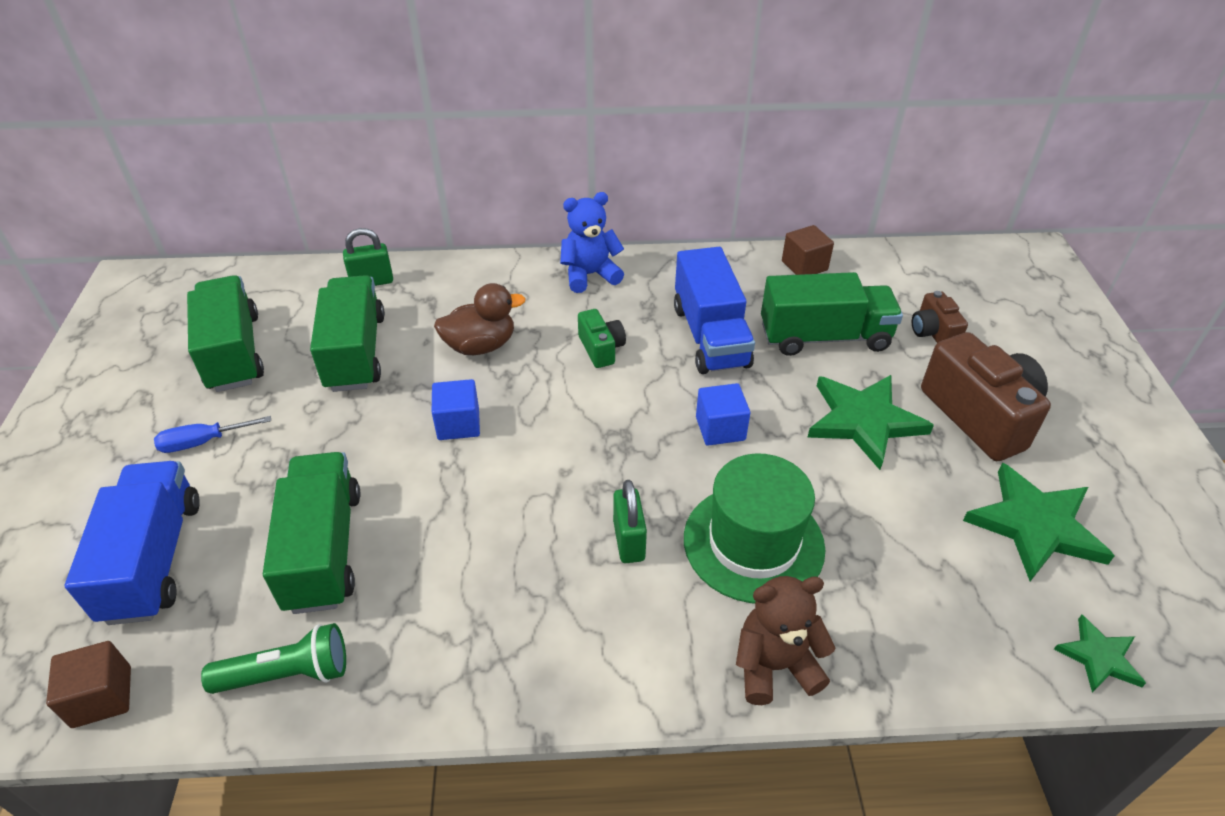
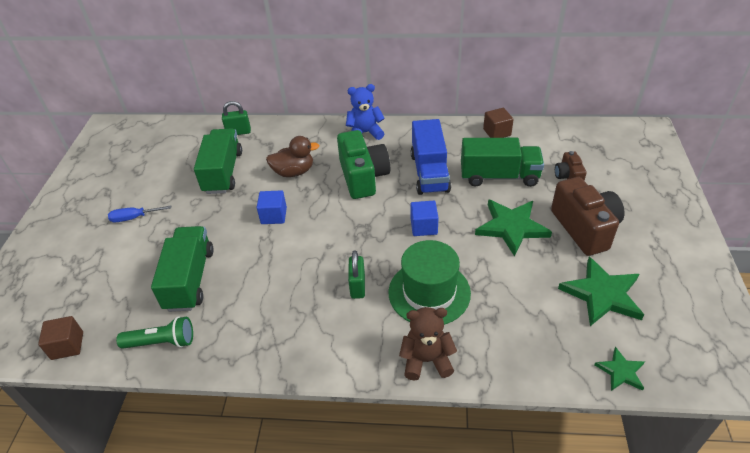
camera: 10 degrees right, 0 degrees up
blue truck [65,461,200,625] -> none
green truck [187,275,264,392] -> none
green camera [578,309,626,368] -> green camera [337,130,390,199], size x1.95

